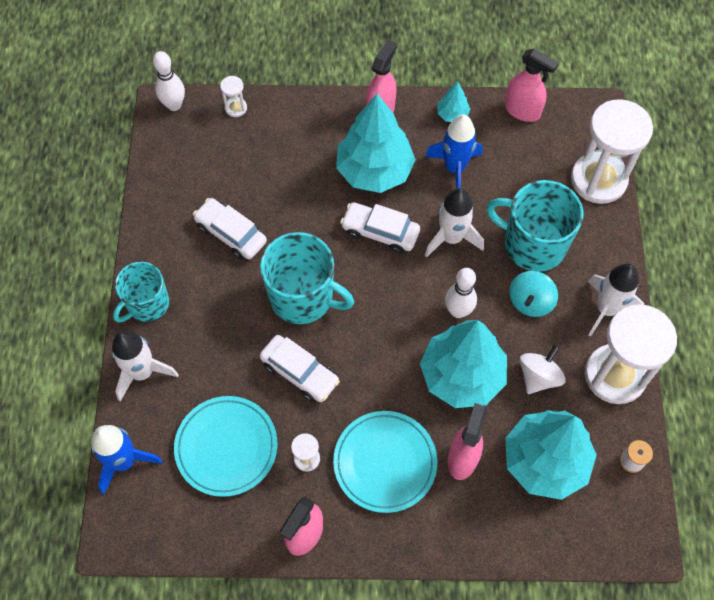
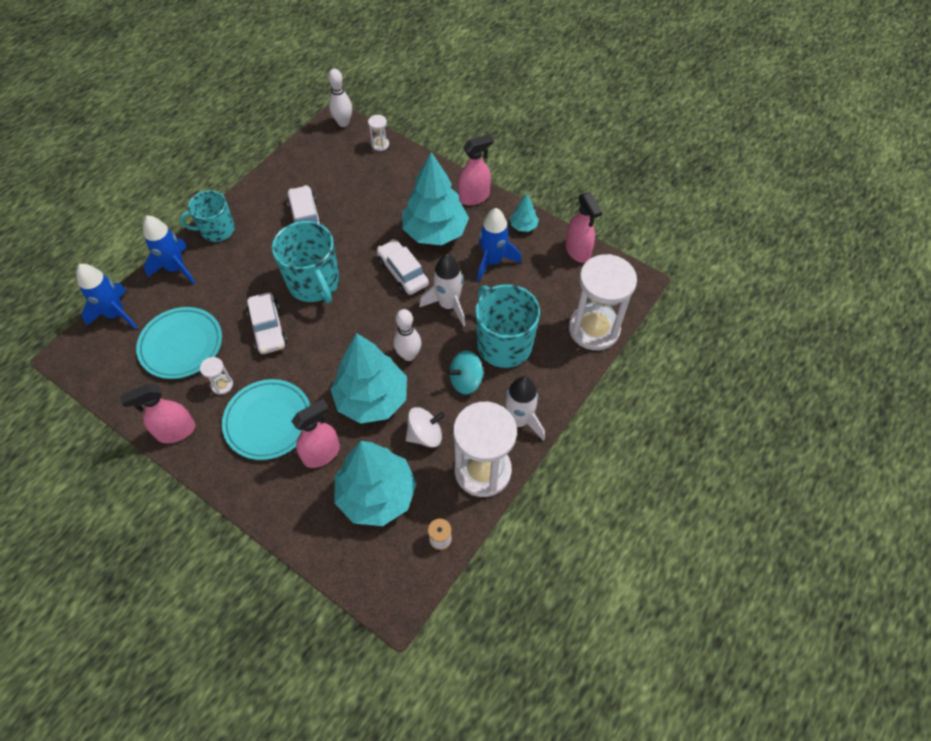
camera: 35 degrees right, 5 degrees down
white rocket [112,331,179,401] -> blue rocket [143,215,195,284]

